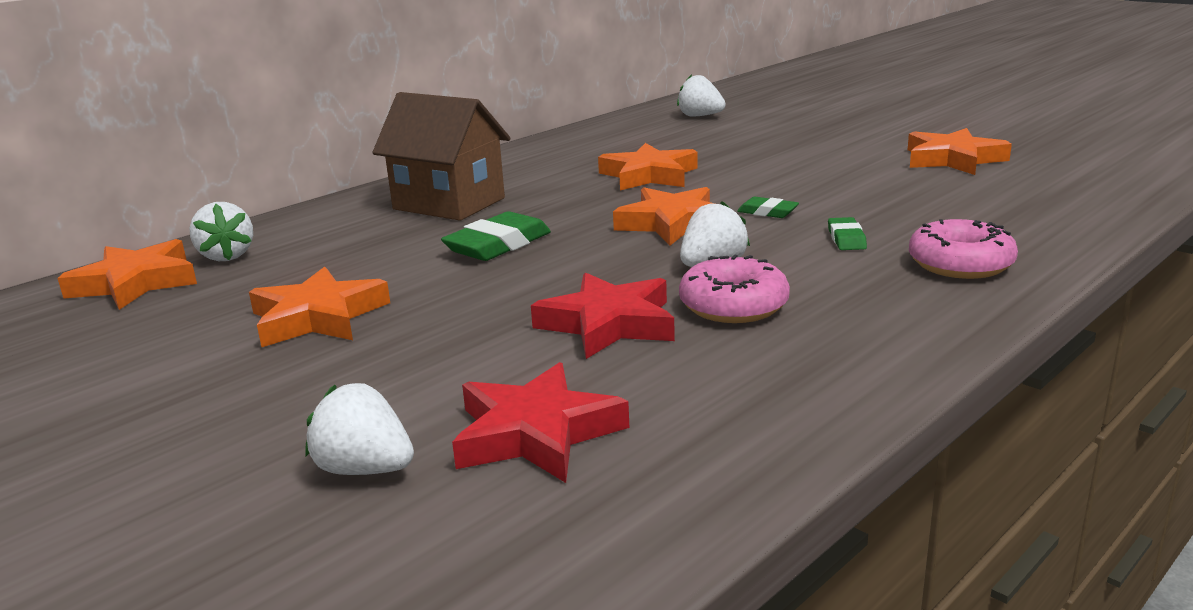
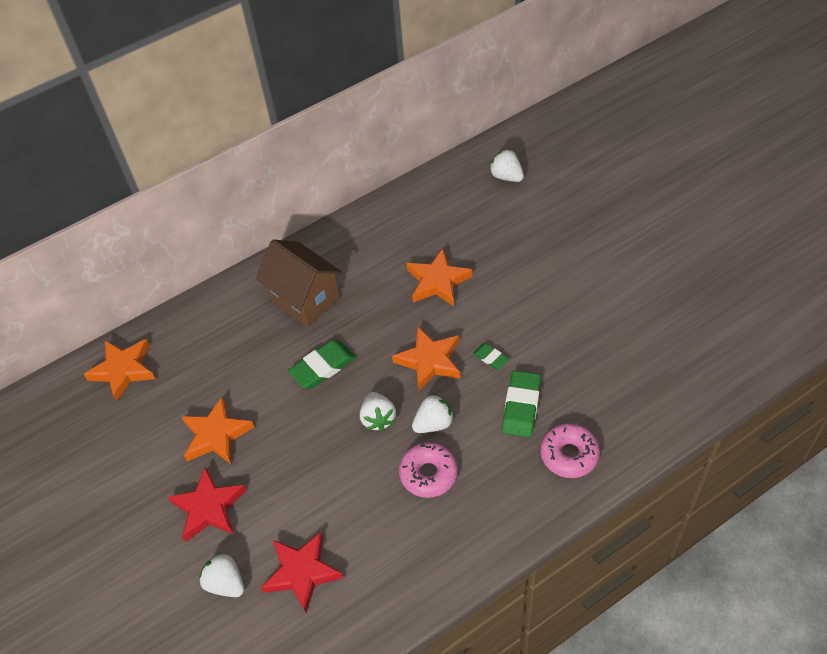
camera: 15 degrees right, 30 degrees up
white strawberry [189,202,253,261] -> white strawberry moved to [360,392,396,431]
red star [531,272,675,359] -> red star moved to [168,467,247,542]
green eraser [828,217,867,250] -> green eraser [502,371,541,438], size x1.83
orange star [908,128,1012,175] -> none

